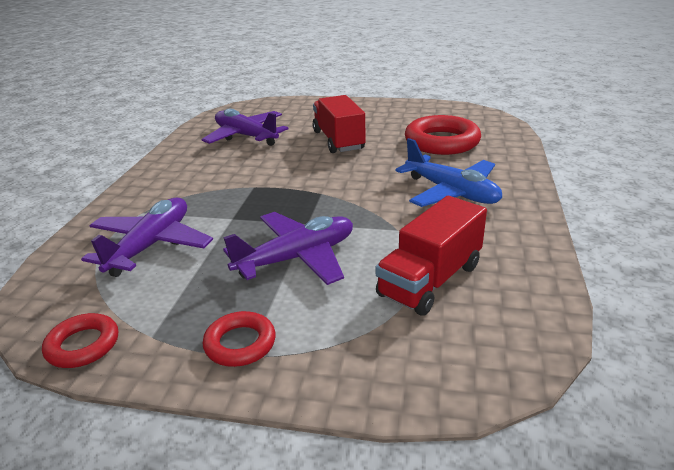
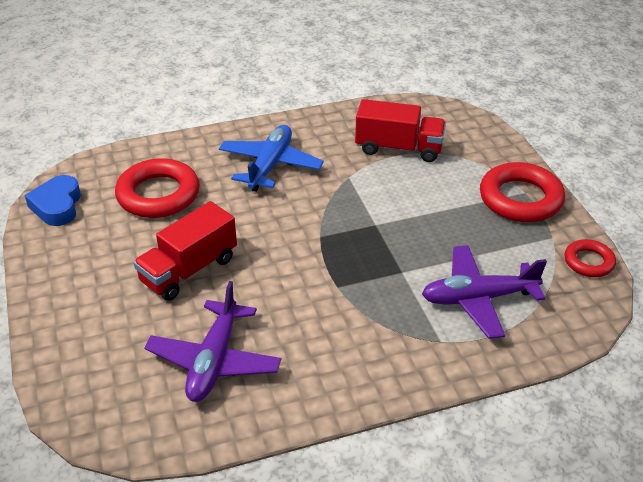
camera: 120 degrees left, 10 degrees up
red ring [203,311,276,367] -> red ring [480,162,565,222], size x1.81
purple plane [223,212,353,285] -> none
none -> blue heart [24,175,81,226]

